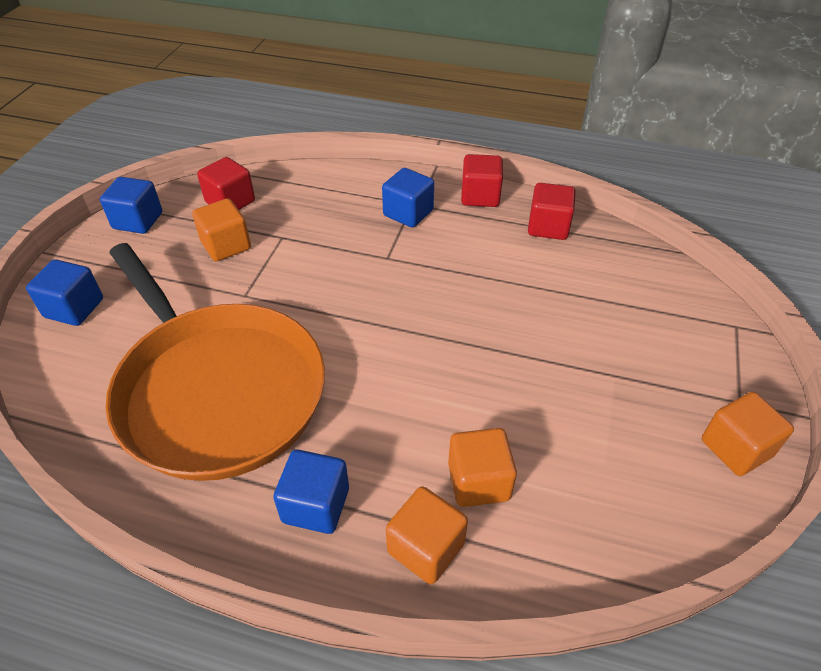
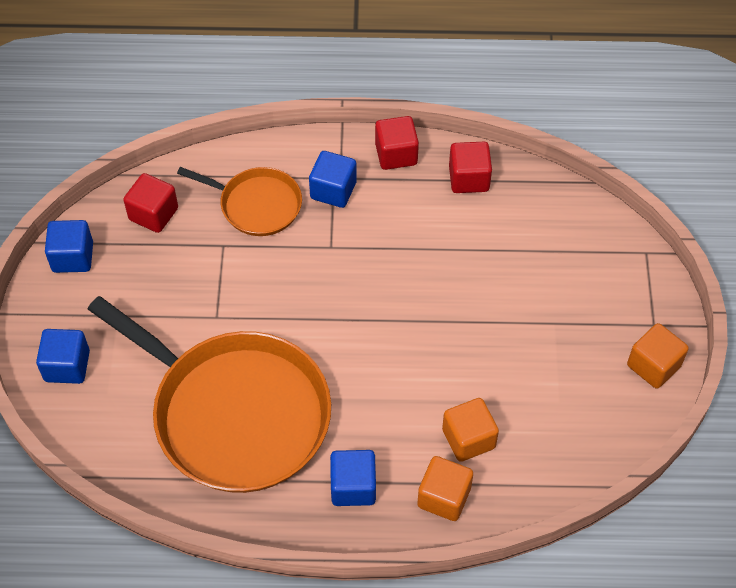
camera: 15 degrees left, 10 degrees up
orange cube [192,198,251,261] -> none
none -> orange pan [177,167,302,236]

